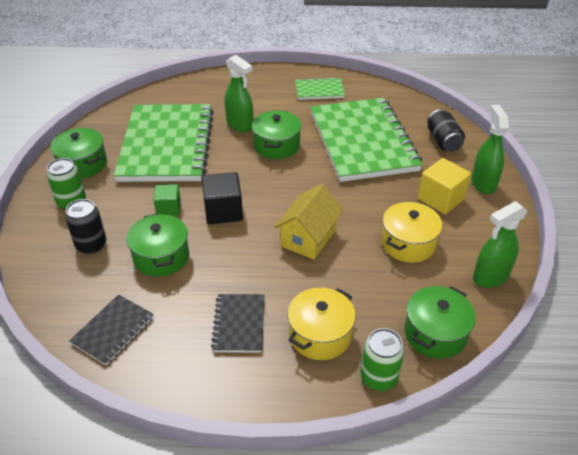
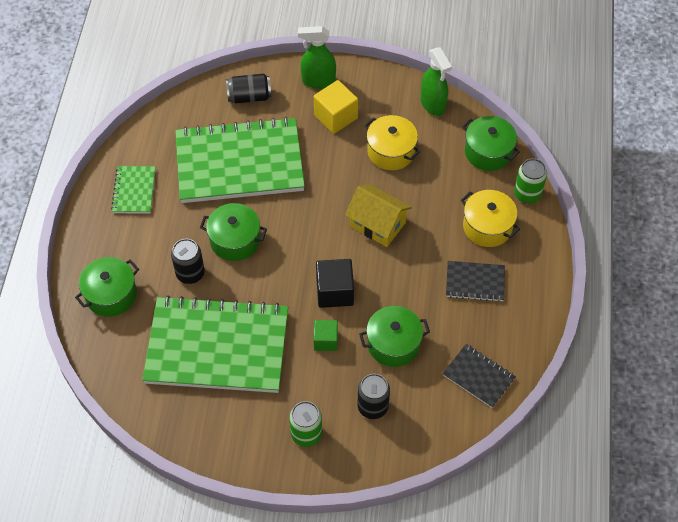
camera: 85 degrees left, 15 degrees up
green pot [50,128,107,179] -> green pot moved to [75,257,139,317]
green spray bottle [225,55,253,132] -> black can [171,239,205,284]

